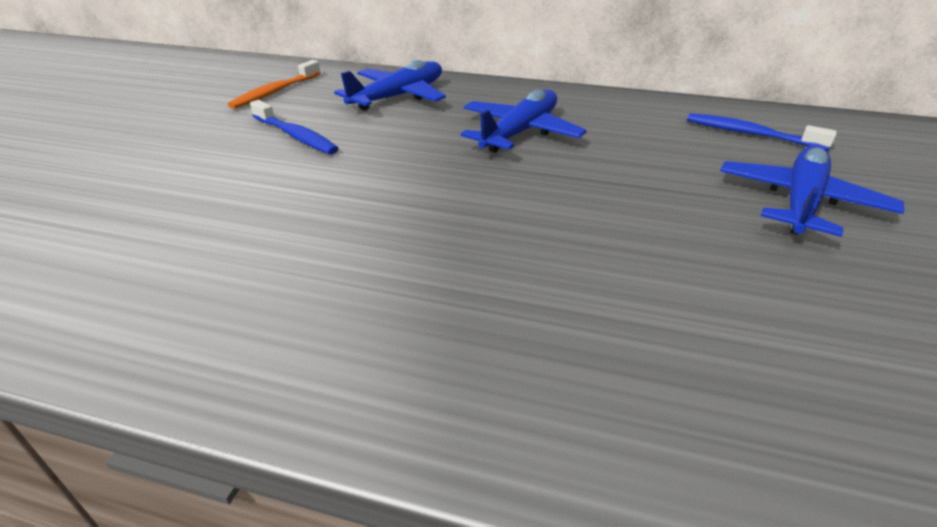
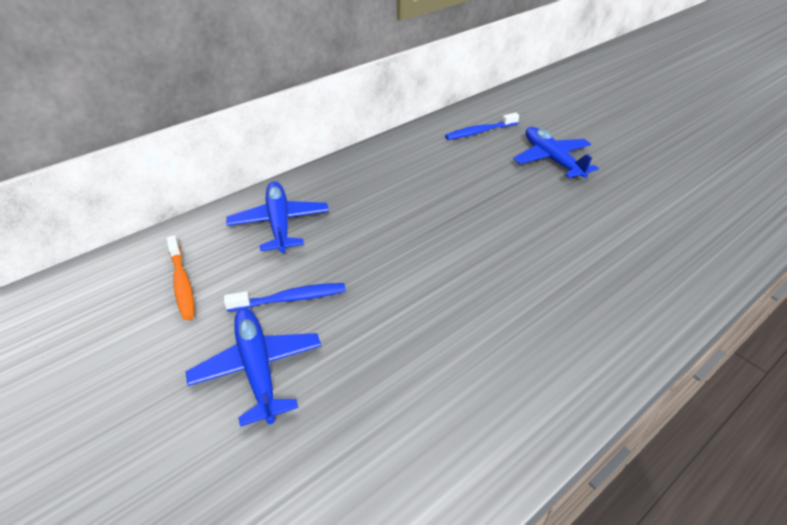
camera: 55 degrees left, 5 degrees up
blue plane [461,90,587,153] -> blue plane moved to [186,308,321,427]

